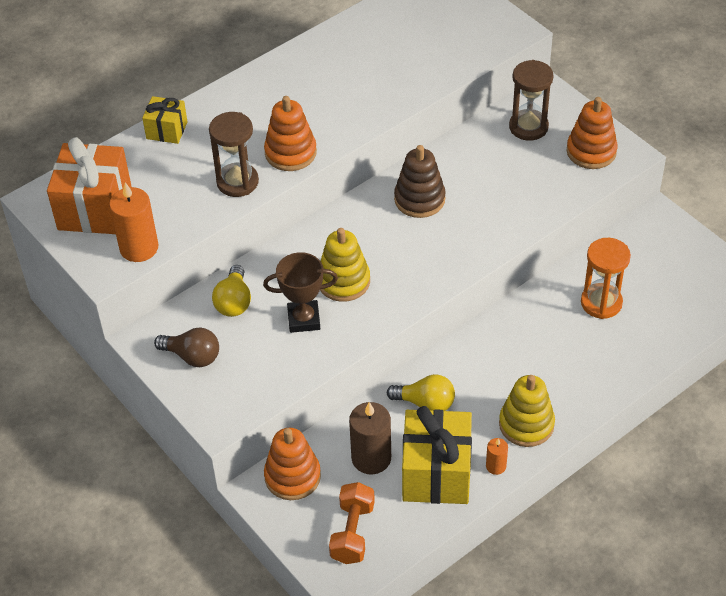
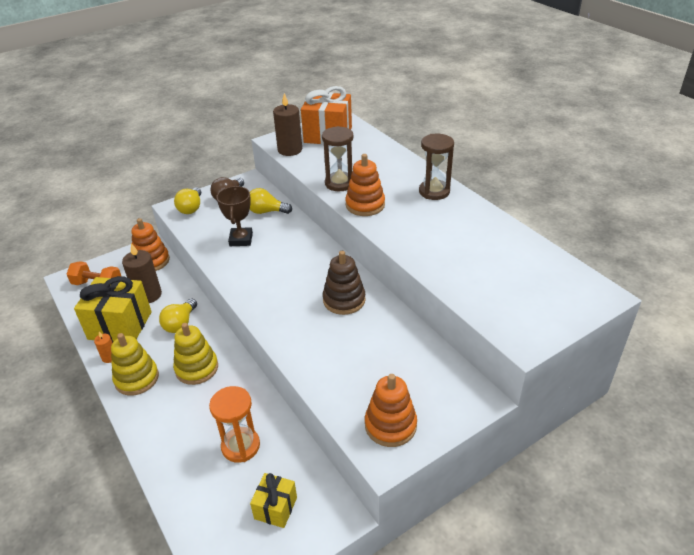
camera: 95 degrees right, 10 degrees down
orange candle [109,182,158,262] -> brown candle [273,93,302,156]
yellow gift [142,96,187,144] -> yellow gift moved to [250,473,297,528]
yellow stacking toy [320,228,370,302] -> yellow stacking toy moved to [173,323,218,385]
brown hourglass [509,60,554,141] -> brown hourglass moved to [419,134,454,200]
none -> yellow light bulb [174,187,201,214]

